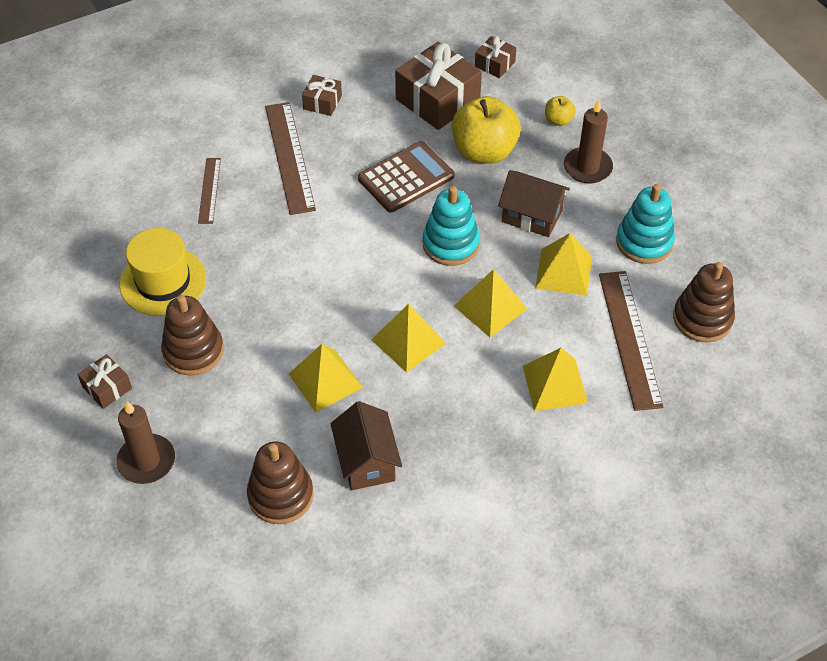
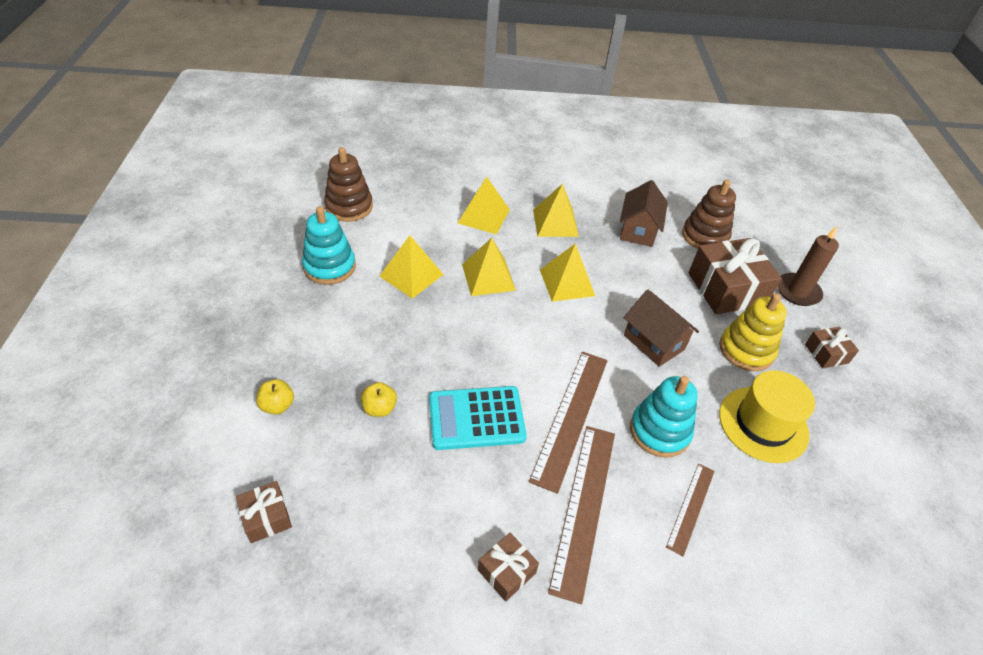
camera: 155 degrees left, 5 degrees down
brown stacking toy [161,295,224,376] -> yellow stacking toy [720,293,787,371]
yellow pyramid [289,344,363,413] -> yellow pyramid moved to [533,184,579,237]
brown calculator [358,141,454,213] -> turquoise calculator [429,386,527,450]
brown gift [395,42,482,130] -> brown gift moved to [689,238,782,314]
turquoise stacking toy [422,186,480,266] -> turquoise stacking toy moved to [630,376,698,458]
yellow apple [452,96,521,164] -> yellow apple [361,382,397,417], size x0.46
brown house [498,170,570,237] -> brown house moved to [624,289,699,367]
brown candle [564,99,613,184] -> none
brown ruler [599,271,663,411] -> brown ruler moved to [529,352,607,494]

